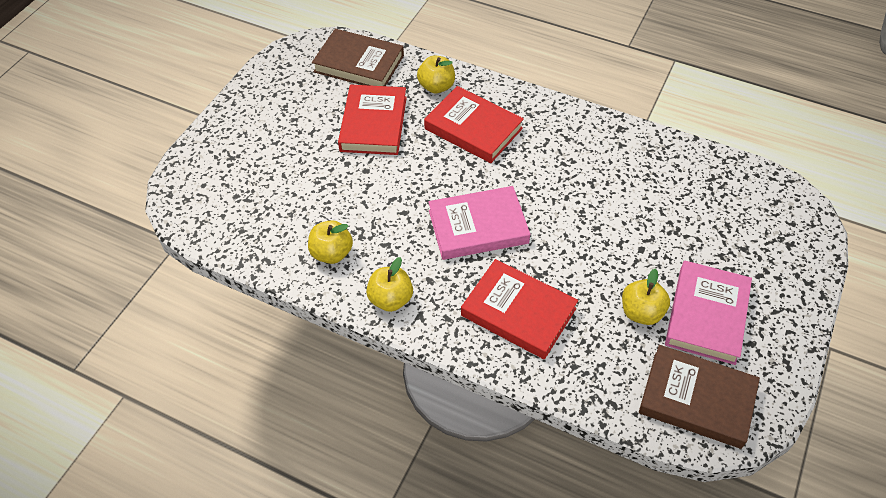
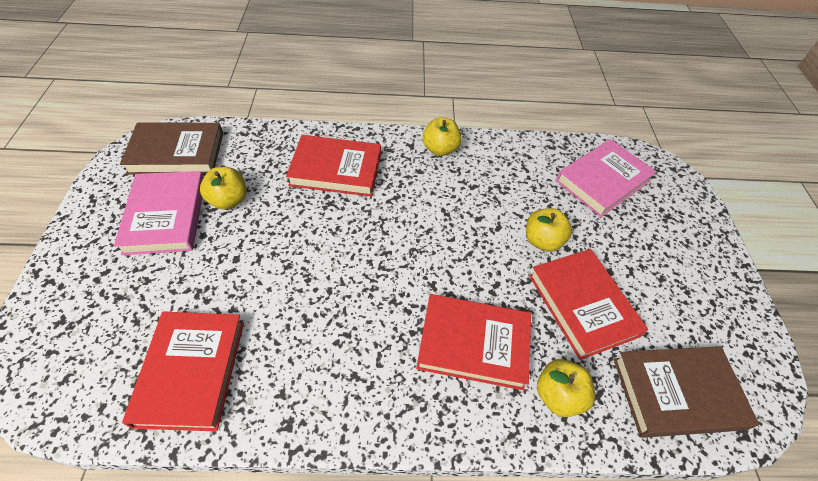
camera: 150 degrees right, 0 degrees up
yellow apple [308,220,353,264] -> yellow apple moved to [526,208,572,252]
pink book [428,186,530,260] -> pink book moved to [556,139,657,217]
none -> red book [122,312,244,431]

